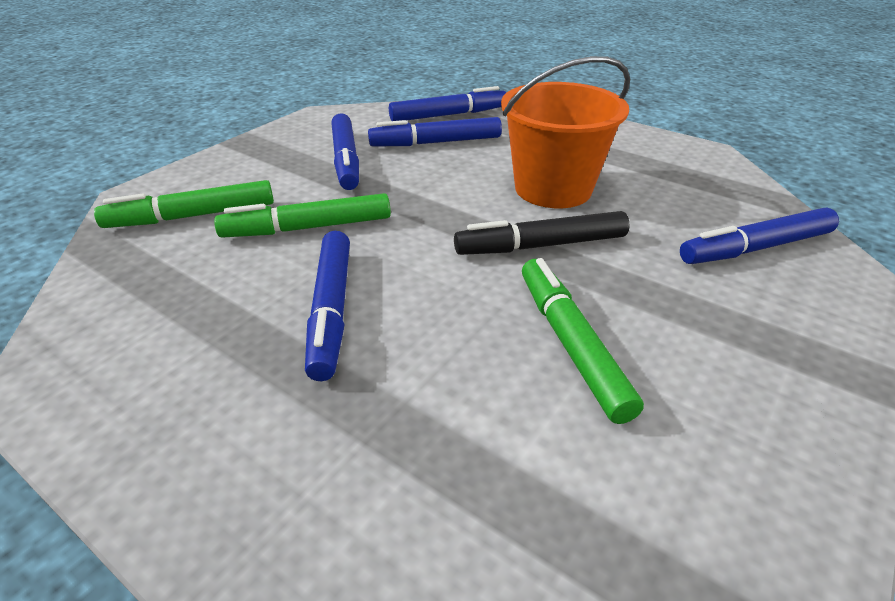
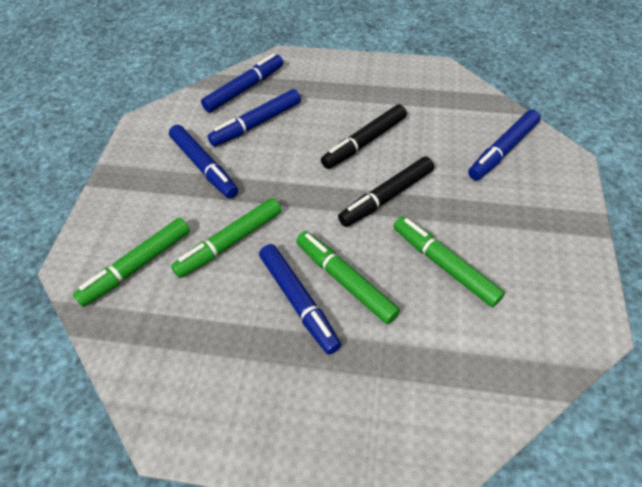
camera: 25 degrees left, 15 degrees up
orange bucket [501,56,630,208] -> black marker [321,104,407,169]
none -> green marker [296,231,400,324]

